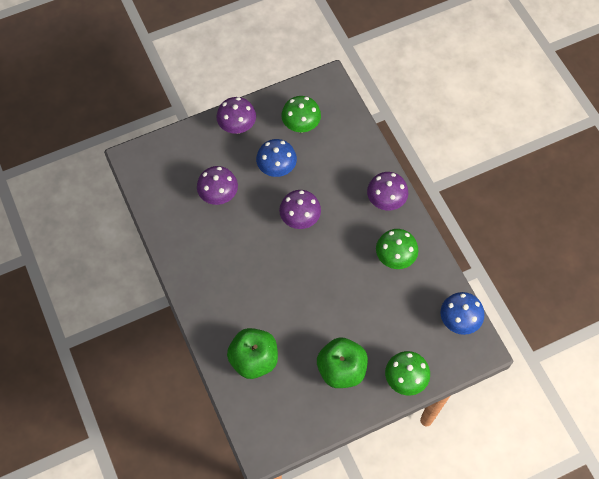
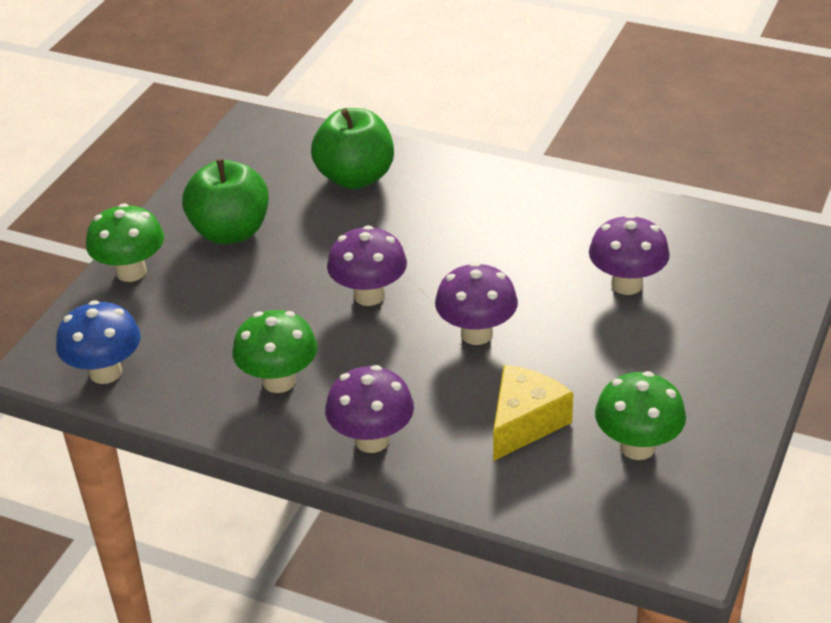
camera: 140 degrees right, 25 degrees down
purple mushroom [217,97,256,134] -> purple mushroom moved to [327,225,407,306]
blue mushroom [256,139,297,177] -> none
none -> yellow cheese [493,365,573,461]

